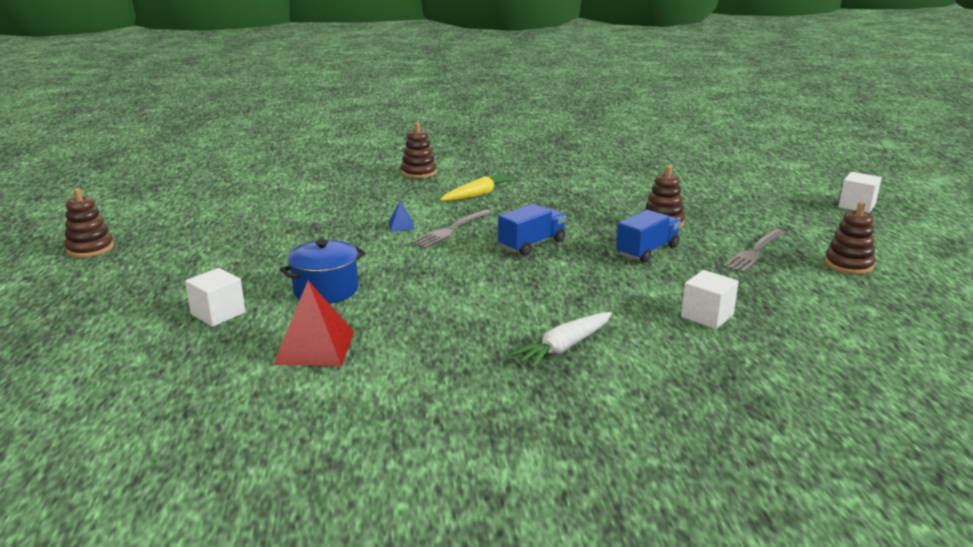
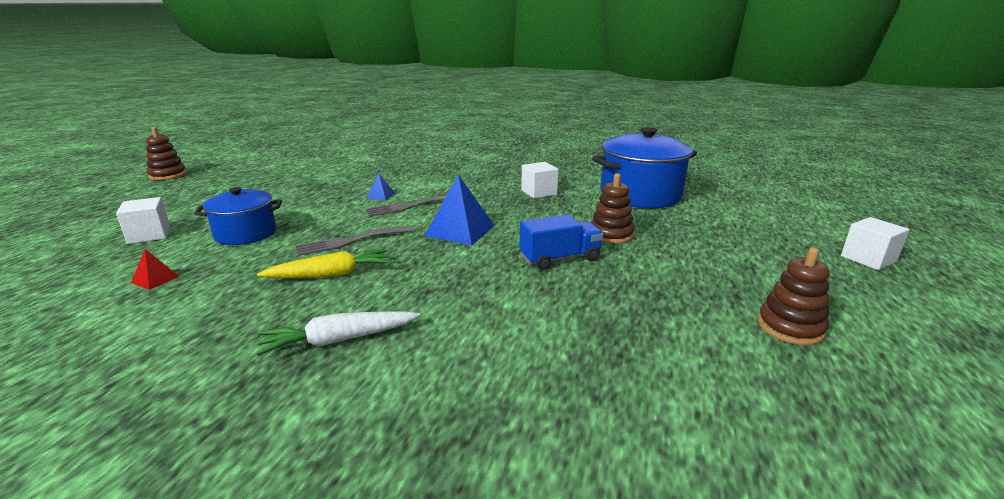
camera: 25 degrees right, 0 degrees up
red pyramid [273,281,354,366] -> red pyramid [131,249,180,290], size x0.48
brown stacking toy [401,122,437,179] -> none
yellow carrot [440,174,516,201] -> yellow carrot moved to [257,249,392,278]
blue truck [498,204,567,255] -> blue pyramid [425,175,494,245]
white cube [681,270,739,329] -> white cube moved to [521,162,559,199]
grey fork [723,229,784,273] -> grey fork moved to [296,225,414,256]
none -> blue pot [592,127,697,208]

